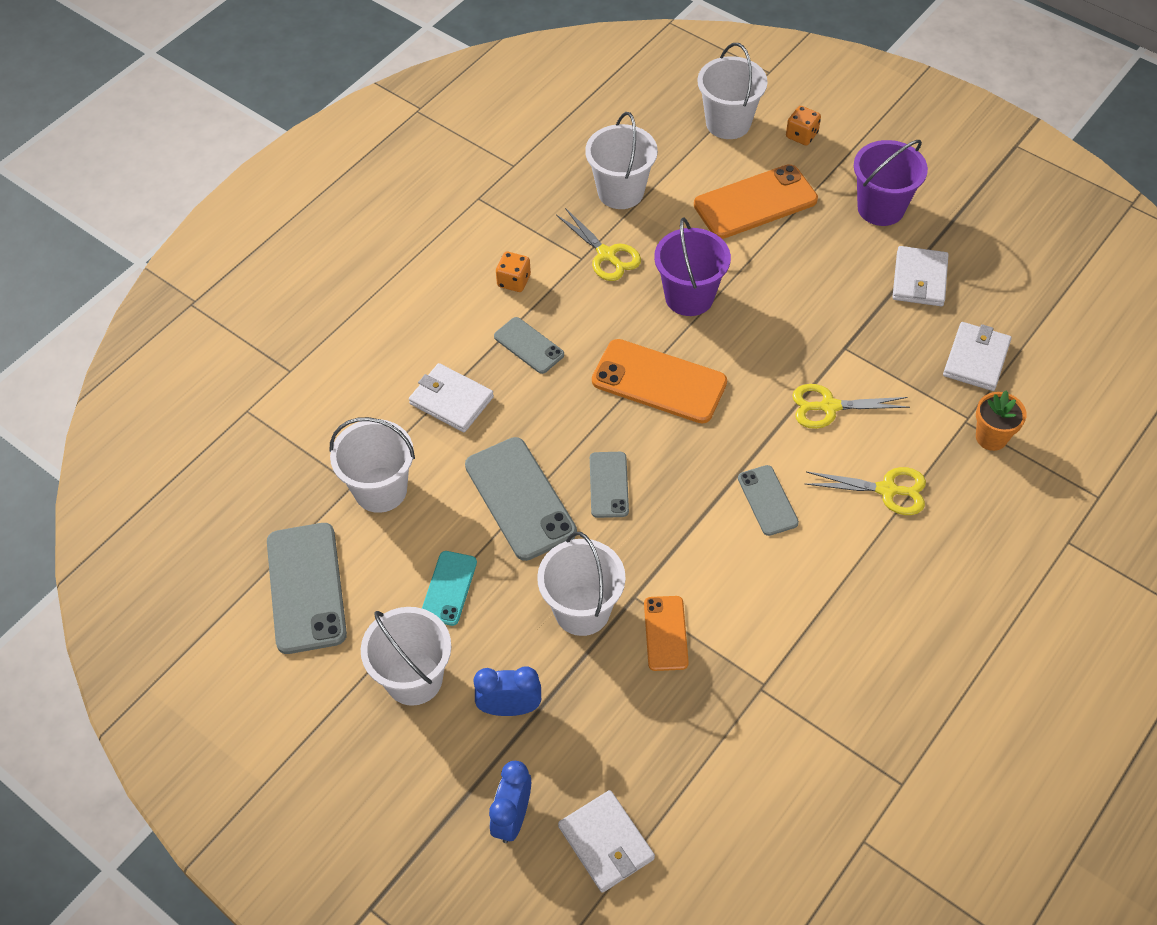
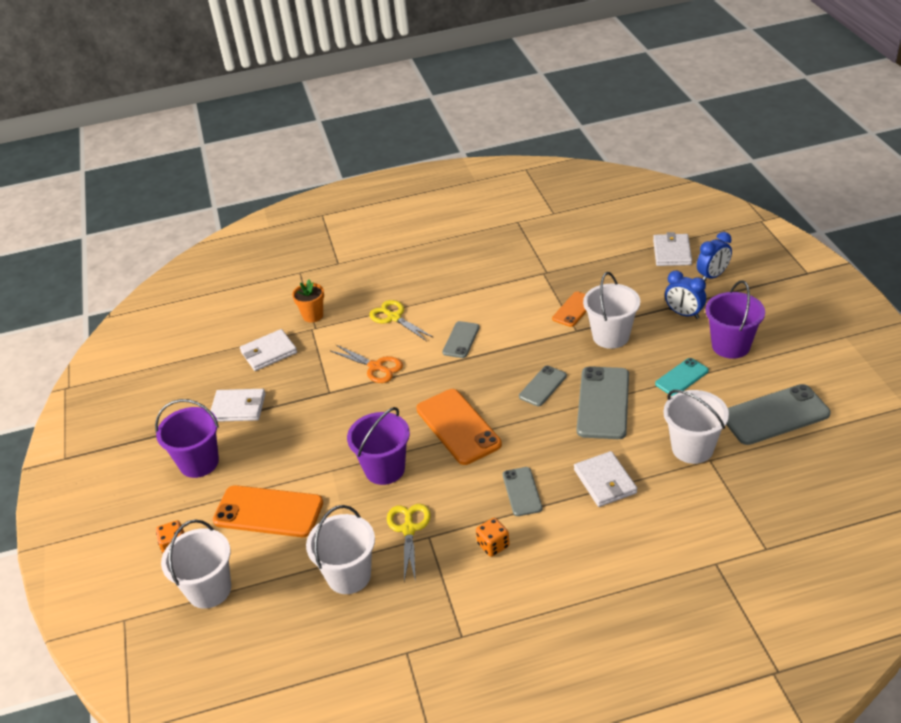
camera: 140 degrees left, 15 degrees down
grey phone [267,523,347,654] -> grey phone turned 45 degrees clockwise [726,384,831,445]
white bucket [361,607,451,706] -> purple bucket [705,280,765,359]
yellow scissors [792,384,910,429] -> orange scissors [331,344,403,383]
white wallet [892,246,949,306] -> white wallet turned 45 degrees clockwise [210,389,266,422]

